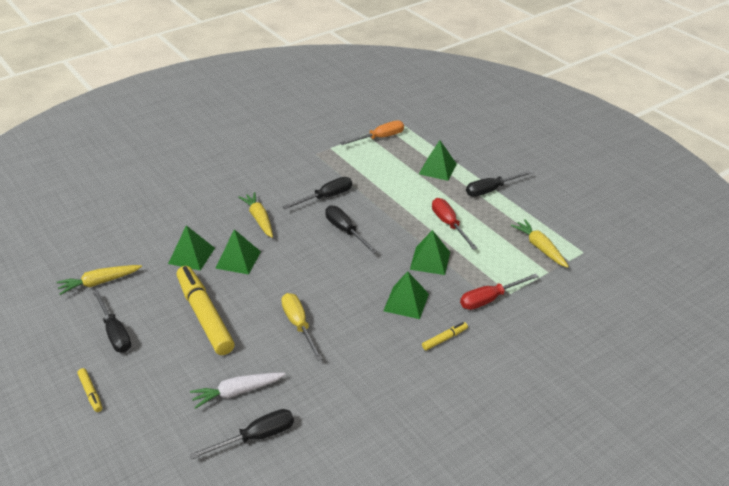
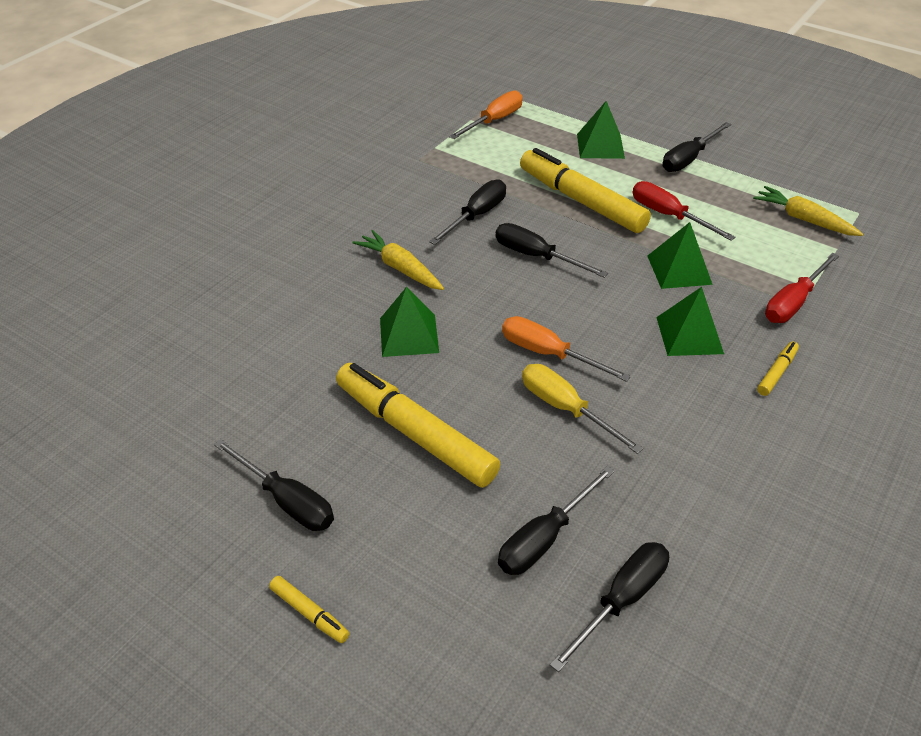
camera: 20 degrees left, 5 degrees up
yellow carrot [56,265,142,295] -> none
green pyramid [168,225,215,270] -> none
white carrot [190,372,286,409] -> black screwdriver [498,466,615,575]
none -> orange screwdriver [502,316,631,382]
none -> yellow marker [520,148,651,233]

